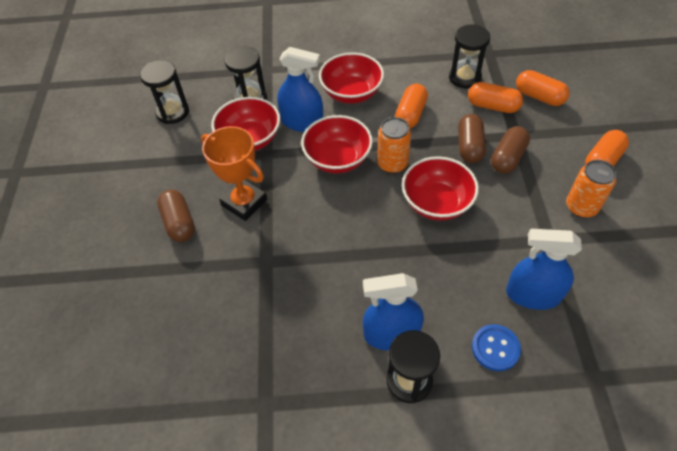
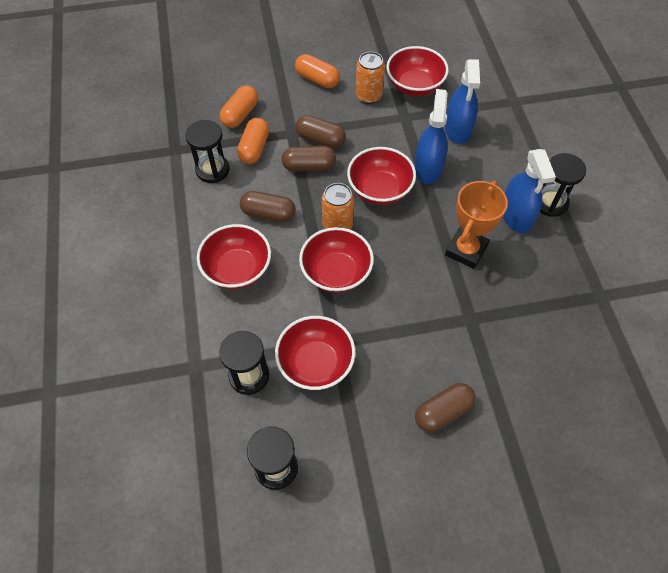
camera: 100 degrees left, 5 degrees up
orange trophy [201,126,267,221] -> orange trophy moved to [445,181,508,269]
blue spray bottle [277,47,323,132] -> blue spray bottle moved to [415,89,448,184]
orange capsule [395,83,428,128] -> brown capsule [240,191,296,222]
blue button [472,324,521,371] -> none
none -> red bowl [386,46,449,96]

